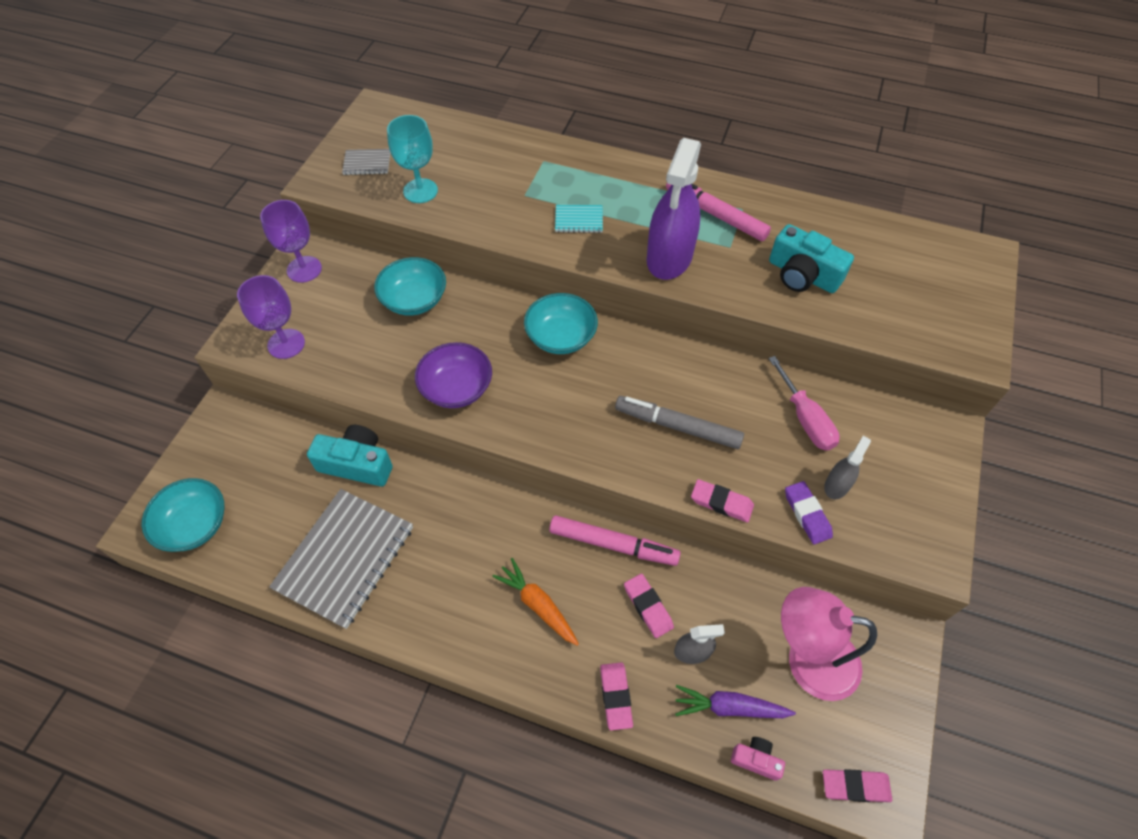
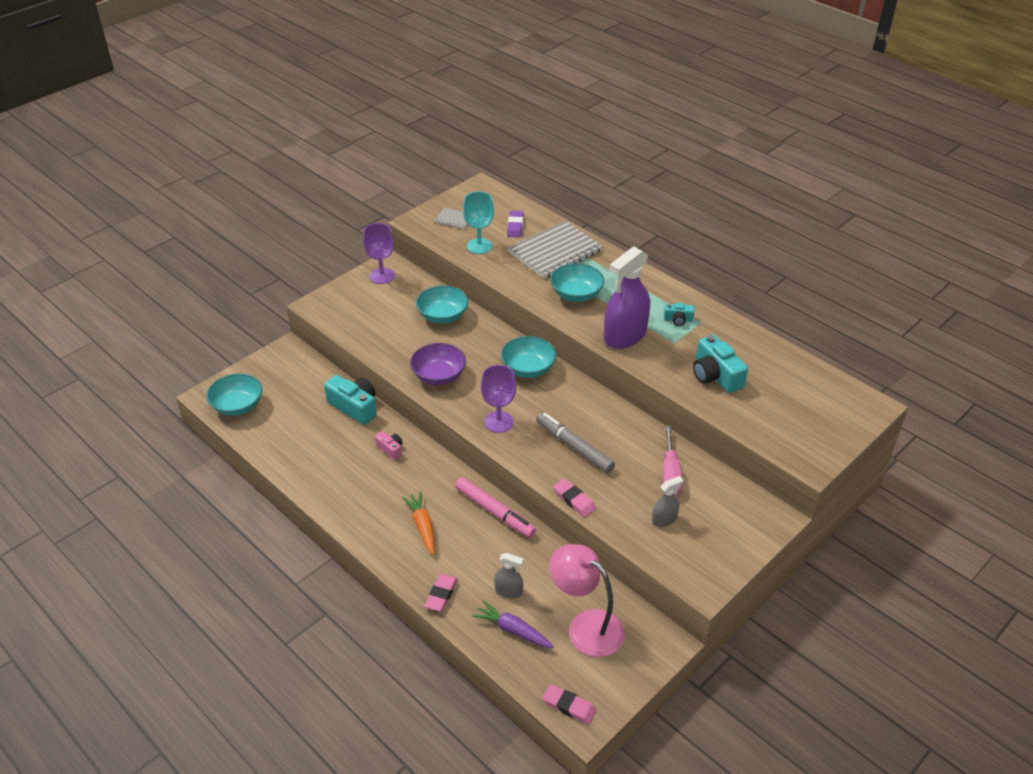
camera: 25 degrees right, 15 degrees down
purple goblet [237,275,305,359] -> purple goblet moved to [481,365,516,433]
grey notebook [269,489,413,629] -> grey notebook moved to [508,220,603,278]
turquoise notebook [555,205,603,233] -> turquoise bowl [550,263,604,302]
pink eraser [624,574,674,638] -> none
pink marker [666,183,771,241] -> turquoise camera [664,303,694,326]
pink camera [731,737,785,781] -> pink camera moved to [375,431,402,460]
purple eraser [785,481,833,544] -> purple eraser moved to [507,211,524,237]

